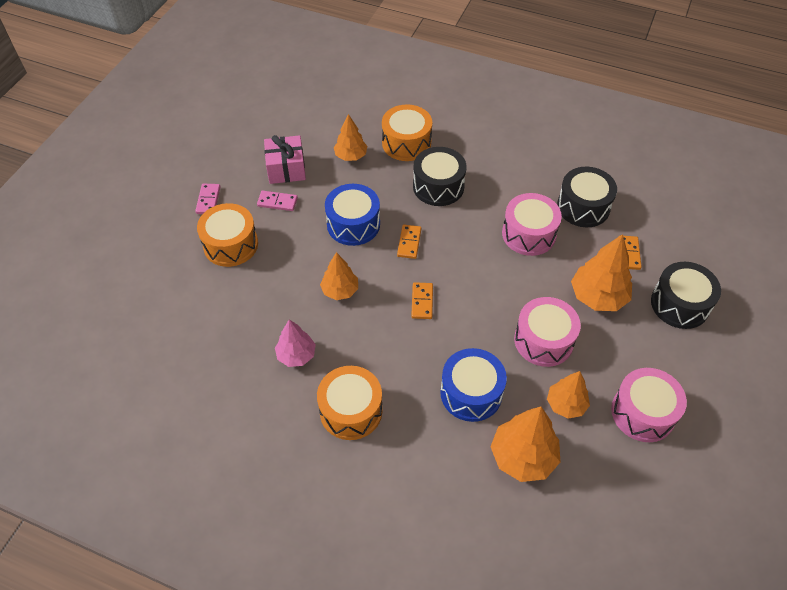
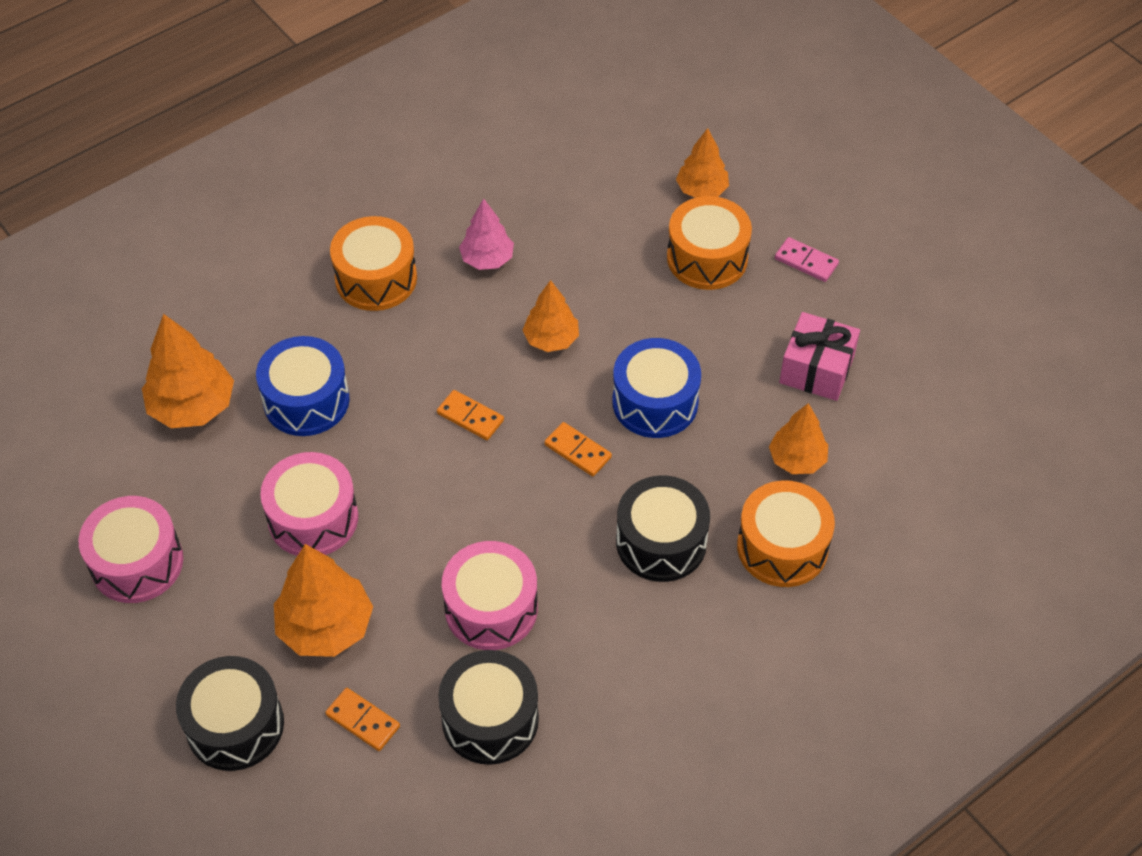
camera: 120 degrees right, 0 degrees up
pink domino [257,191,298,211] -> none
orange tree [547,371,590,419] -> orange tree moved to [676,128,729,198]

